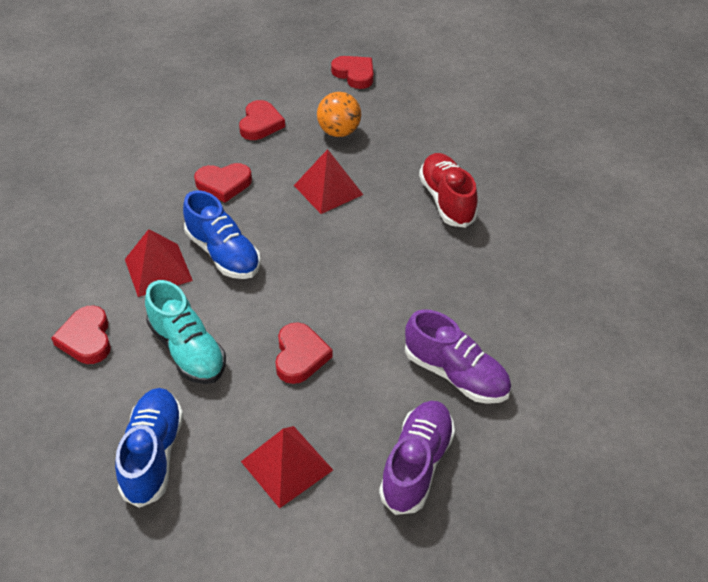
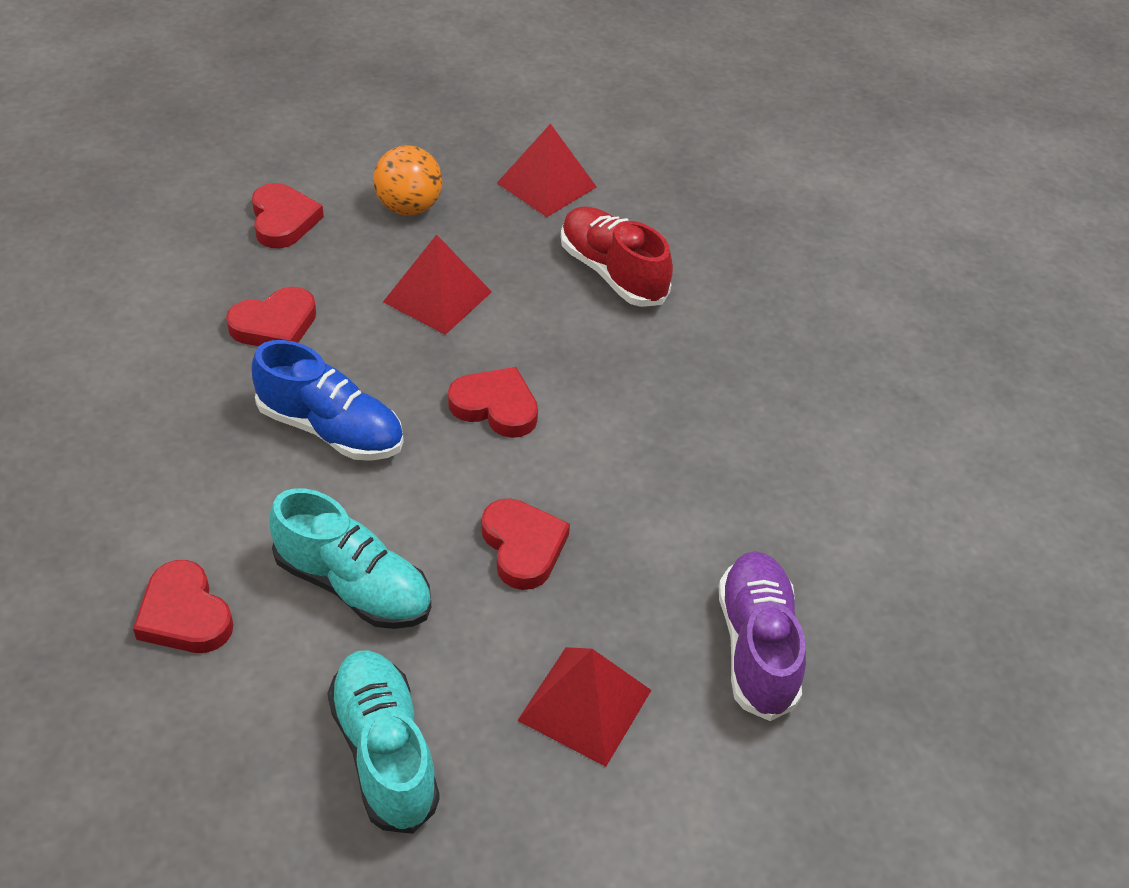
camera: 25 degrees left, 0 degrees up
blue shoe [115,388,183,508] -> turquoise shoe [327,650,440,834]
red pyramid [125,229,193,297] -> red pyramid moved to [497,124,597,217]
red heart [331,56,373,89] -> red heart moved to [448,367,538,438]
purple shoe [405,309,511,404] -> none

